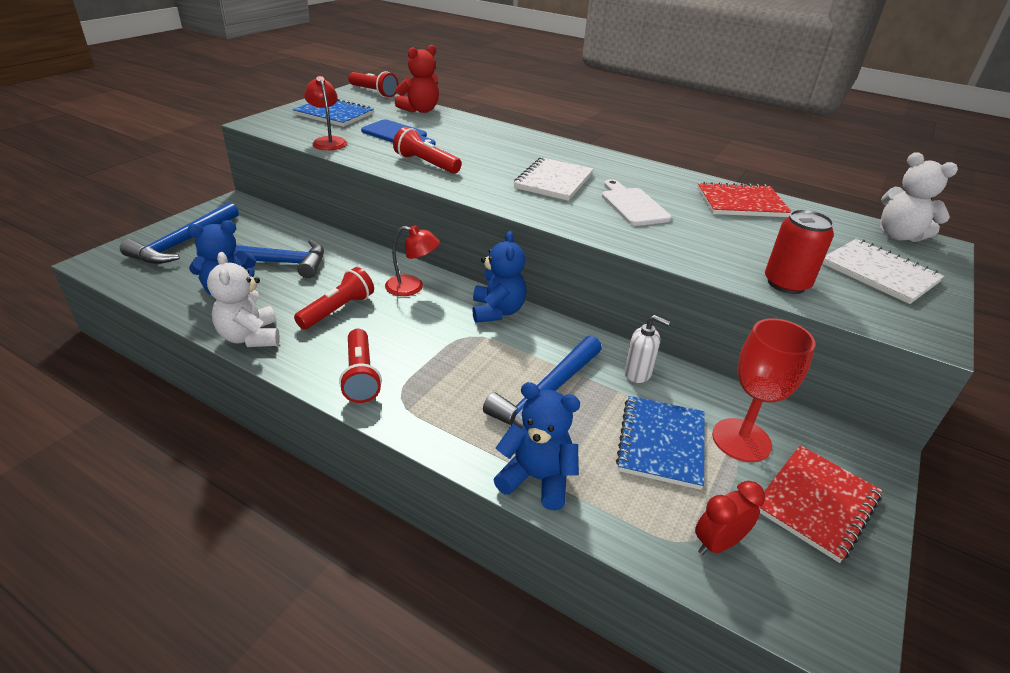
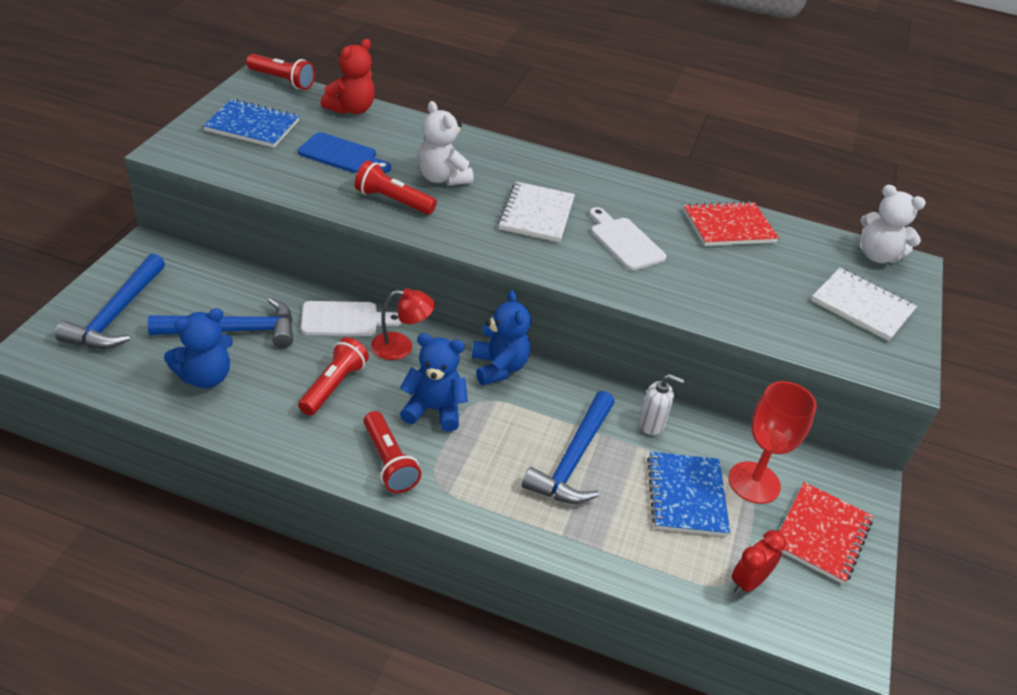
camera: 15 degrees left, 5 degrees up
white teddy bear [207,252,280,347] -> white teddy bear moved to [417,101,473,186]
red lamp [304,76,347,150] -> none
blue teddy bear [494,382,580,511] -> blue teddy bear moved to [400,333,468,432]
red can [765,209,834,294] -> none
none -> white cutting board [301,301,402,336]

